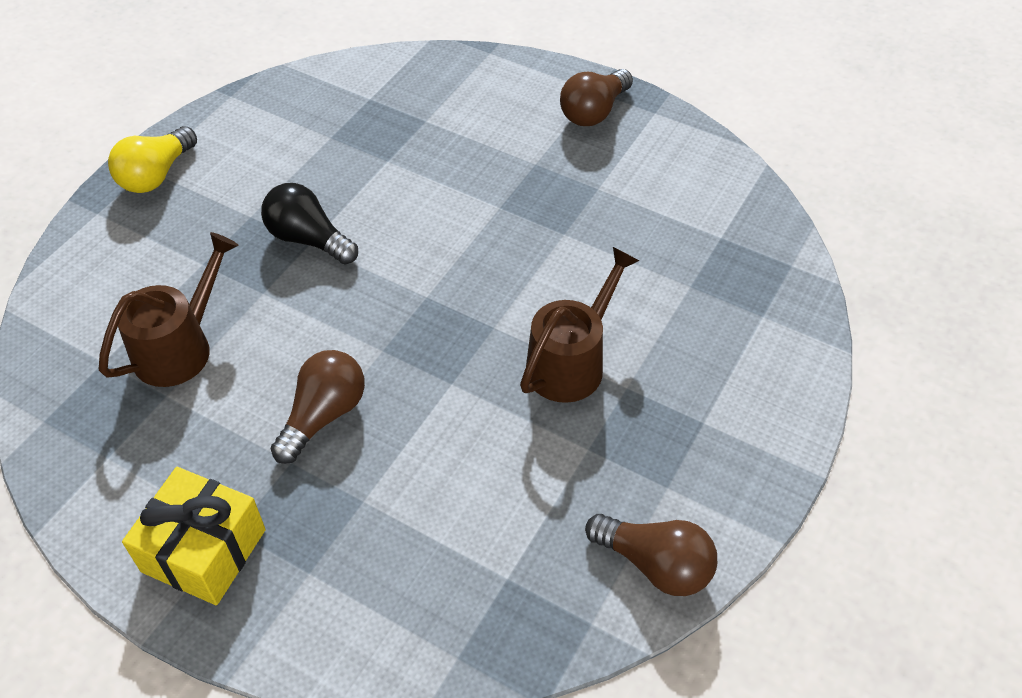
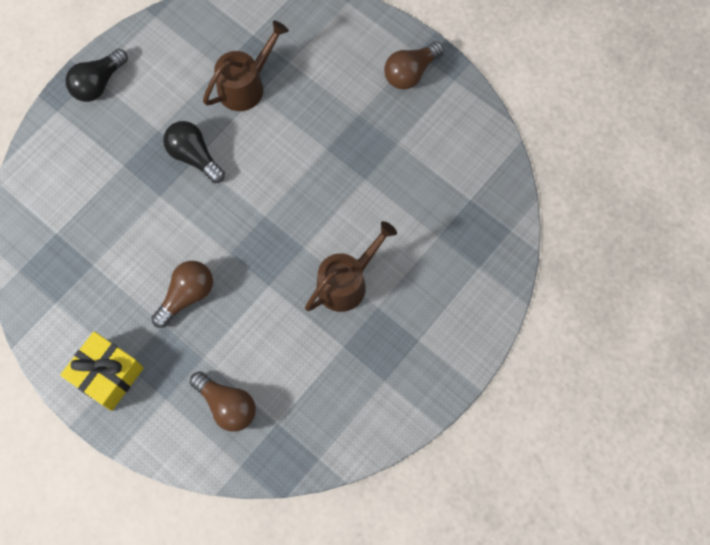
camera: 10 degrees right, 20 degrees up
brown watering can [99,232,239,387] -> brown watering can moved to [203,20,289,111]
yellow light bulb [108,126,197,193] -> black light bulb [65,49,128,102]
brown light bulb [585,514,717,596] -> brown light bulb moved to [190,371,256,432]

